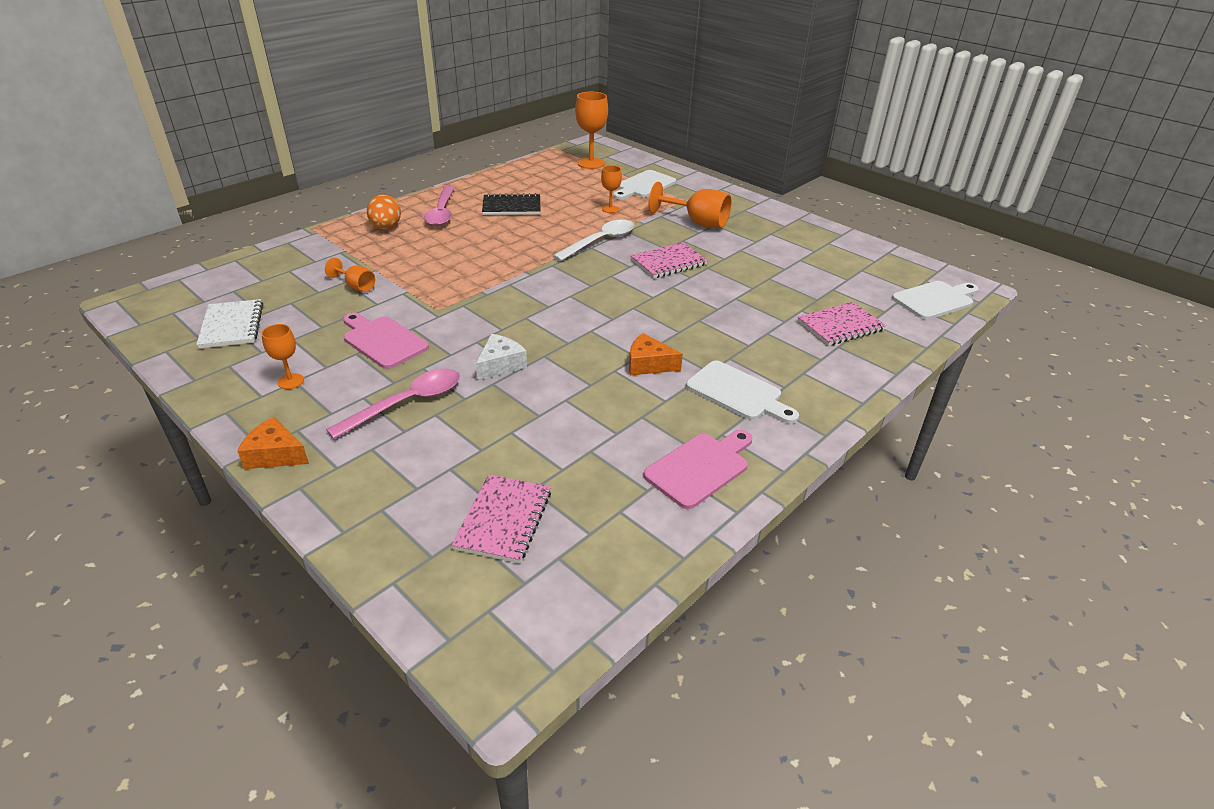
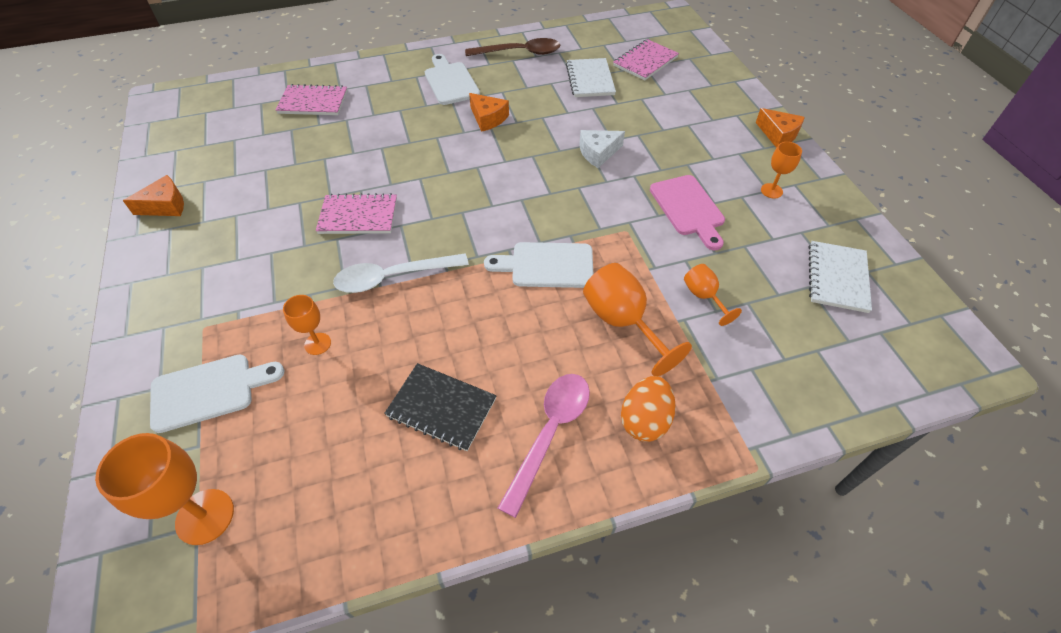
camera: 150 degrees left, 15 degrees up
pink spoon [326,369,460,439] -> none
pink cutting board [644,430,753,509] -> brown spoon [465,38,560,56]
orange goblet [648,182,731,228] -> orange goblet moved to [583,263,692,376]
white cutting board [892,281,979,320] -> white cutting board moved to [484,242,593,288]
none -> orange cheese [123,175,184,216]
none -> white notebook [566,58,616,97]

